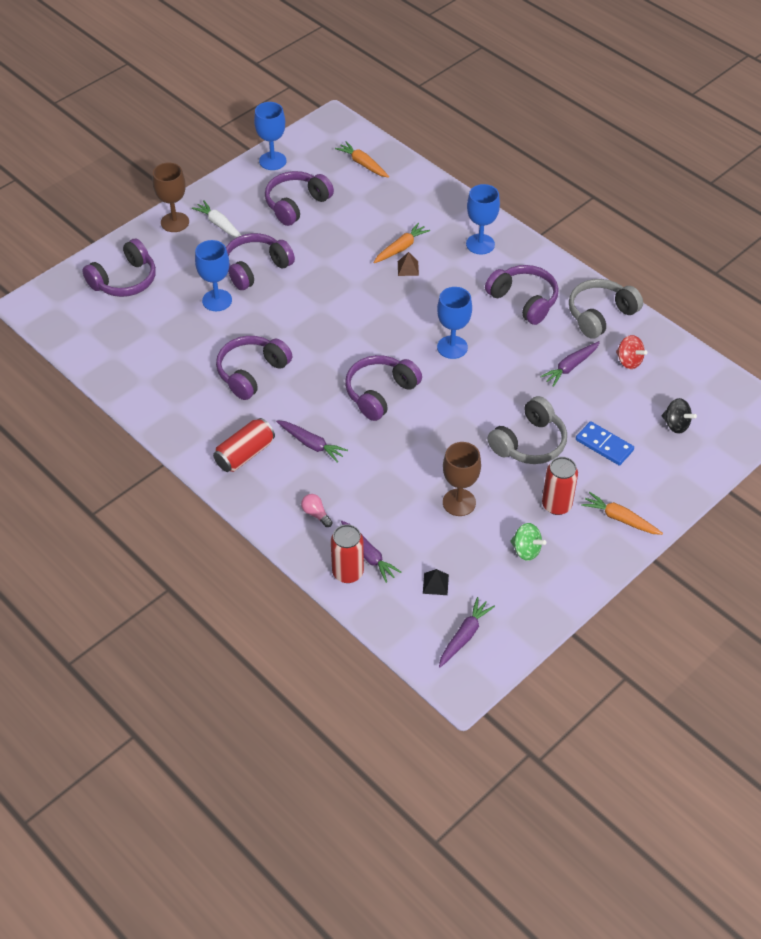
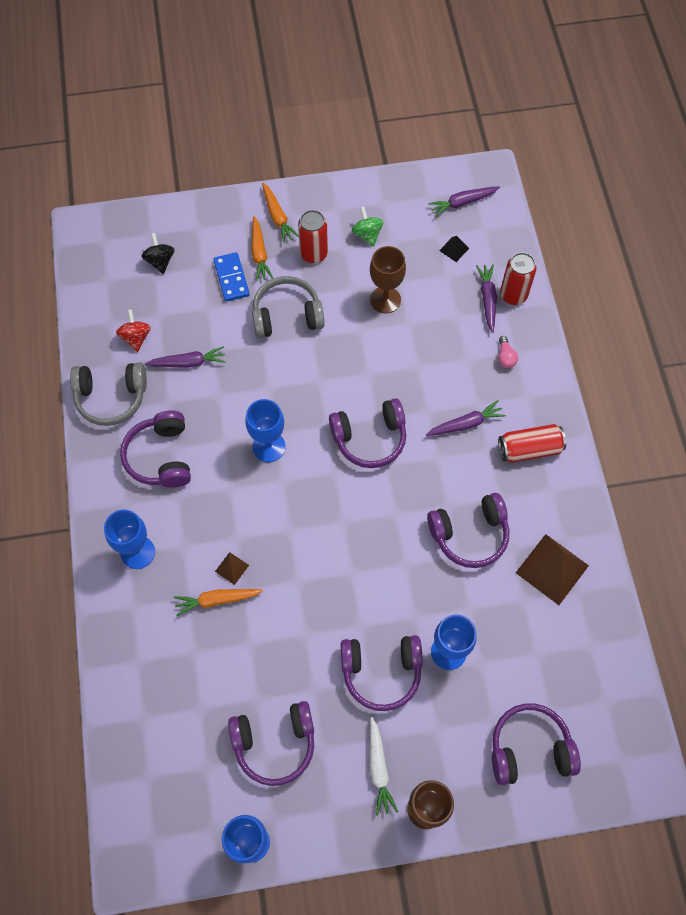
camera: 145 degrees left, 15 degrees up
purple carrot [276,420,348,463] -> purple carrot turned 90 degrees clockwise [426,400,506,436]
orange carrot [335,141,389,178] -> orange carrot moved to [251,216,273,282]
none -> brown pyramid [516,534,589,605]

